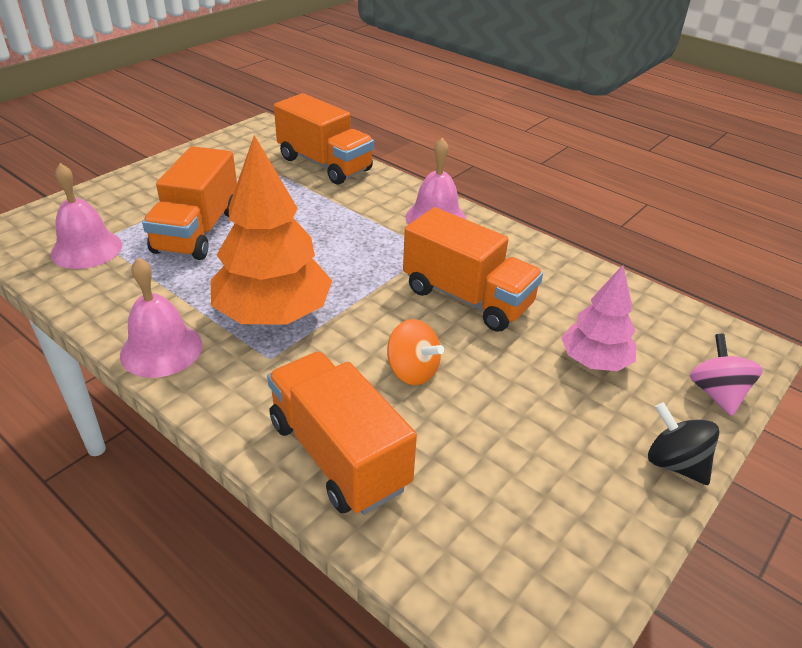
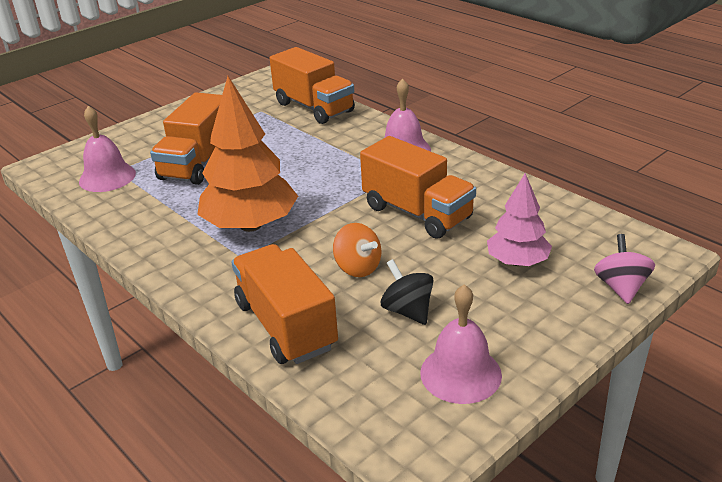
camera: 10 degrees right, 5 degrees down
pink bell [120,257,202,378] -> pink bell moved to [420,284,502,404]
black spinning top [648,402,719,485] -> black spinning top moved to [381,259,434,325]

